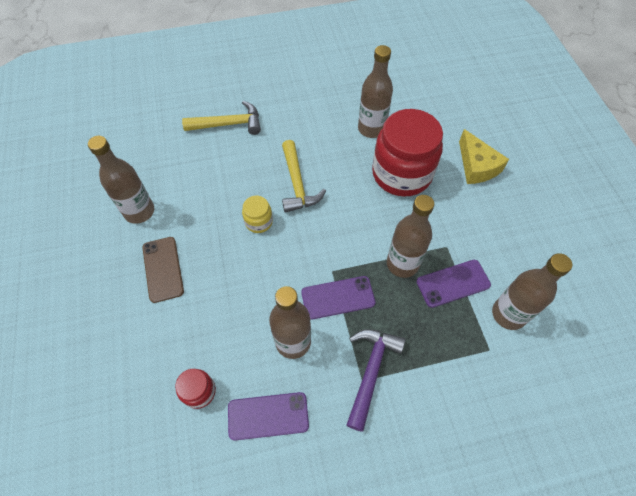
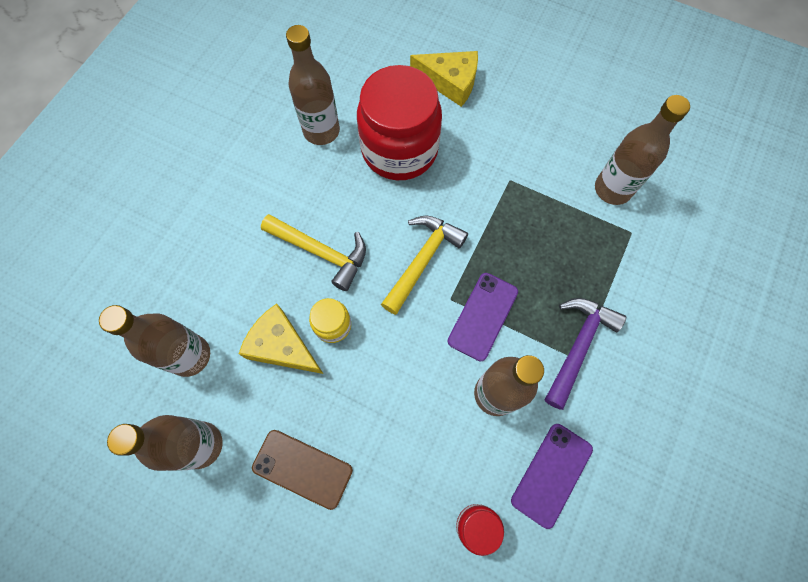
camera: 50 degrees left, 10 degrees up
yellow hammer [182,101,261,135] -> yellow hammer moved to [381,215,468,315]
purple hammer [347,329,406,432] -> purple hammer turned 60 degrees clockwise [545,298,626,410]
brown bottle [387,195,434,278] -> brown bottle moved to [99,305,210,377]
purple phone [417,260,491,308] -> none
none -> yellow cheese [239,304,323,374]

